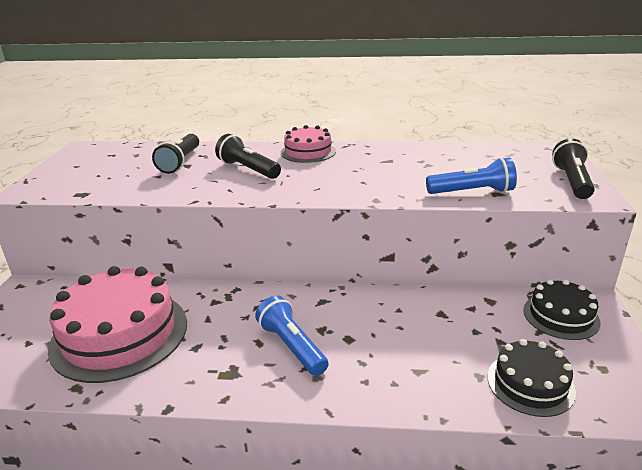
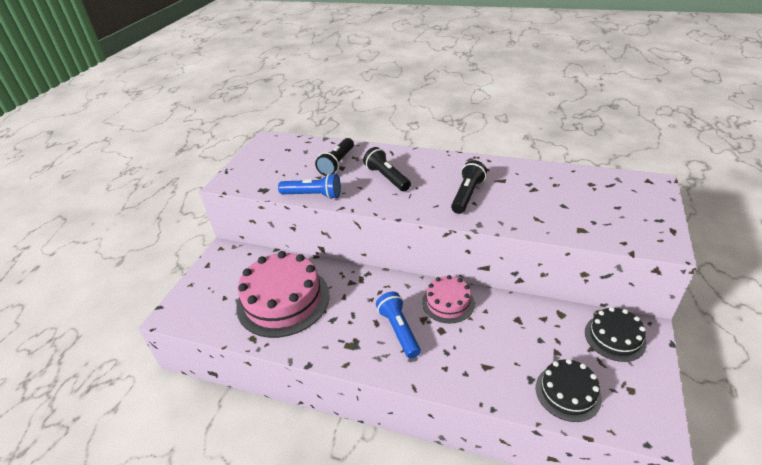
camera: 15 degrees right, 10 degrees up
pink cake [281,125,336,163] -> pink cake moved to [422,275,475,323]
blue flashlight [426,157,517,194] -> blue flashlight moved to [278,173,341,199]
black flashlight [552,139,595,199] -> black flashlight moved to [451,160,487,214]

